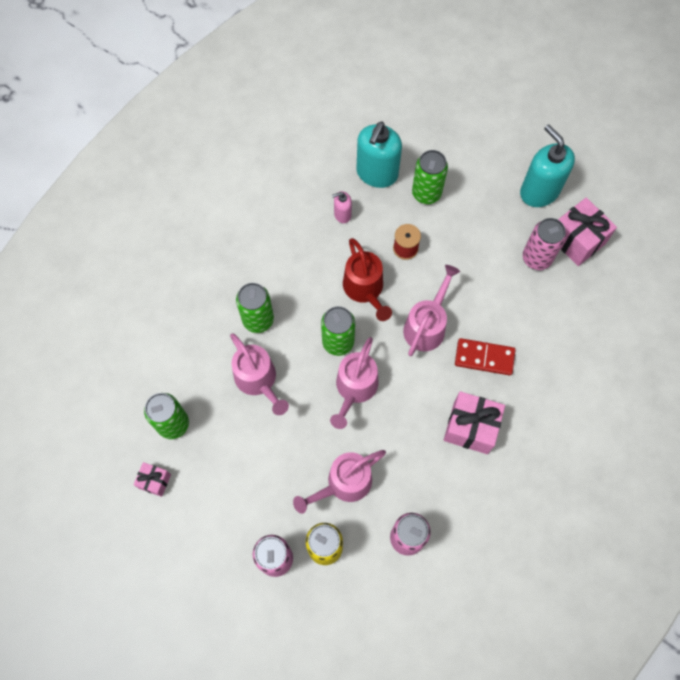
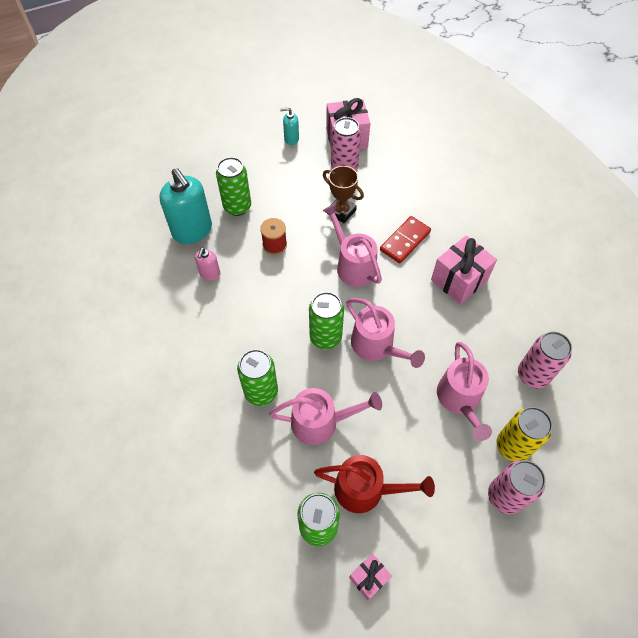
camera: 60 degrees left, 10 degrees down
red watering can [343,238,392,321] -> red watering can moved to [314,455,435,513]
turquoise soap dispenser [520,124,575,207] -> turquoise soap dispenser [280,107,299,145], size x0.49
none -> brown trophy [323,166,364,223]

